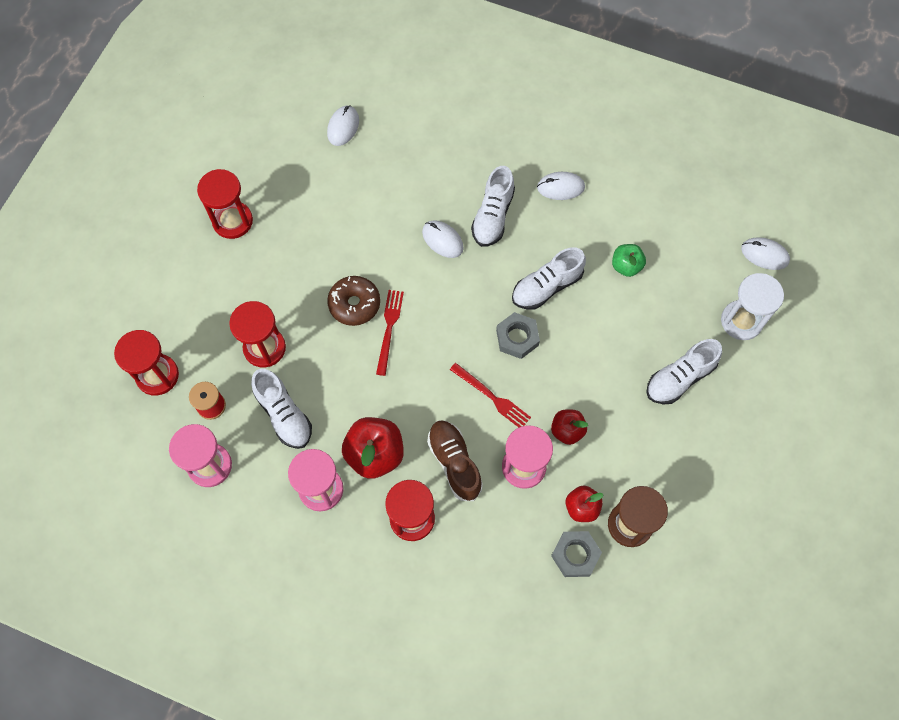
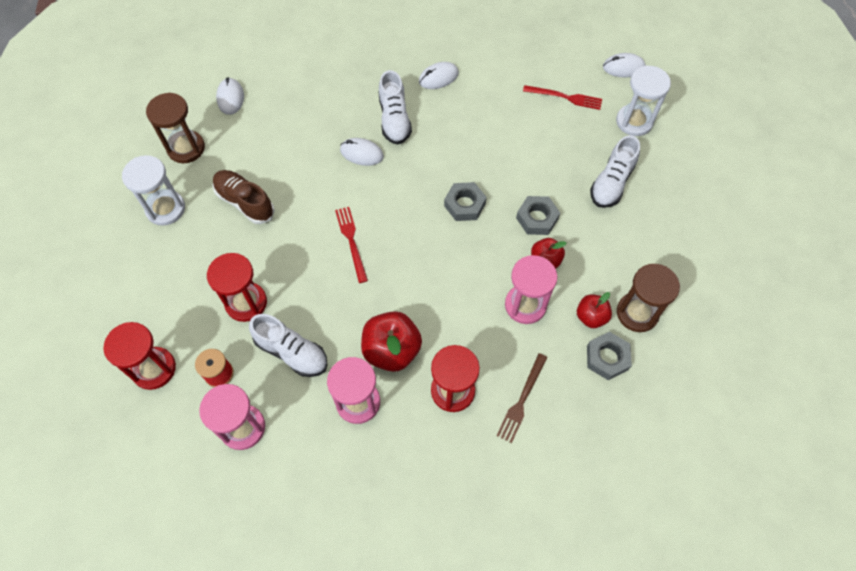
camera: 25 degrees left, 5 degrees down
red hourglass [197,169,253,239] -> white hourglass [122,155,185,226]
brown donut [327,276,380,326] -> none
brown shoe [427,420,483,501] -> brown shoe moved to [213,170,275,224]
red fork [450,363,531,427] -> red fork moved to [523,85,602,110]
white shoe [512,247,586,310] -> none
green apple [612,244,646,277] -> none
none -> brown hourglass [146,93,205,163]
none -> brown fork [497,353,548,443]
none -> grey nut [516,196,560,235]

